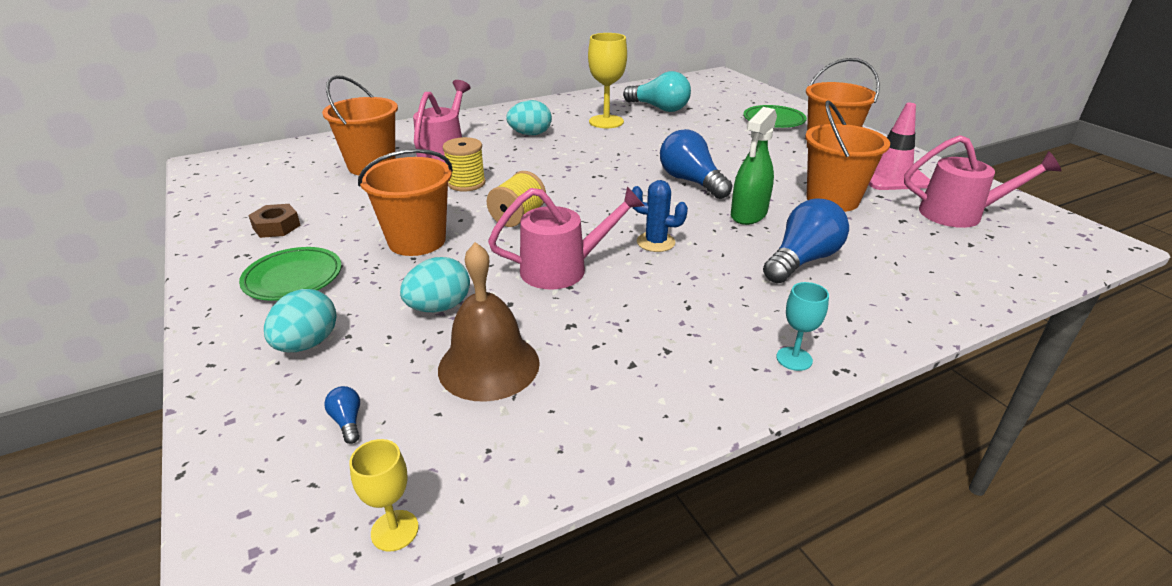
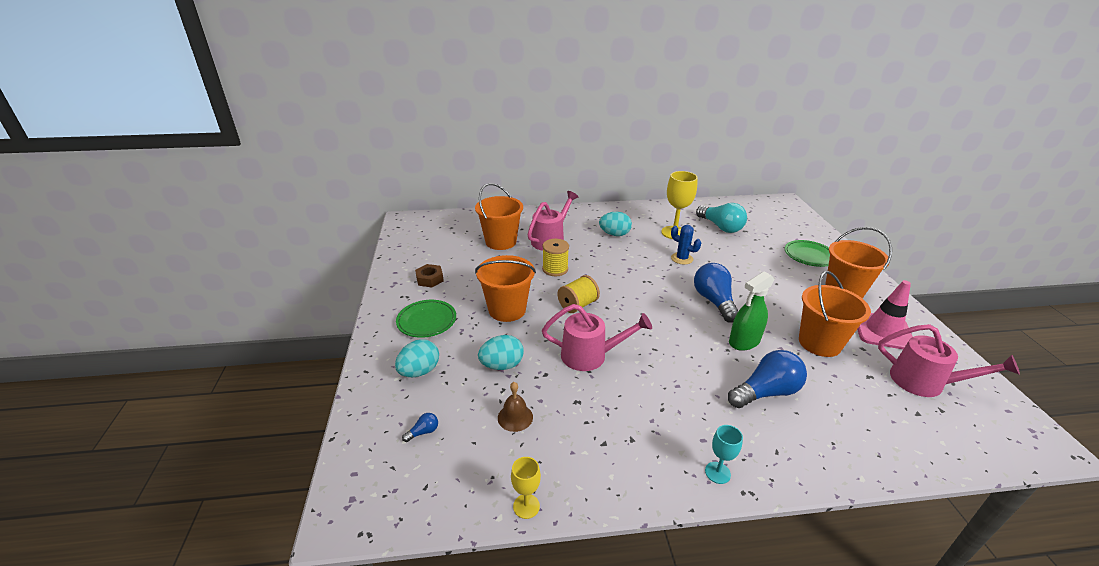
camera: 20 degrees right, 0 degrees up
blue light bulb [324,386,360,444] -> blue light bulb turned 60 degrees clockwise [402,413,438,442]
yellow goblet [349,439,419,551] -> yellow goblet moved to [511,457,541,519]
brown bell [438,242,540,402] -> brown bell [498,382,533,432], size x0.55
blue cactus [632,180,688,252] -> blue cactus moved to [671,225,701,265]

